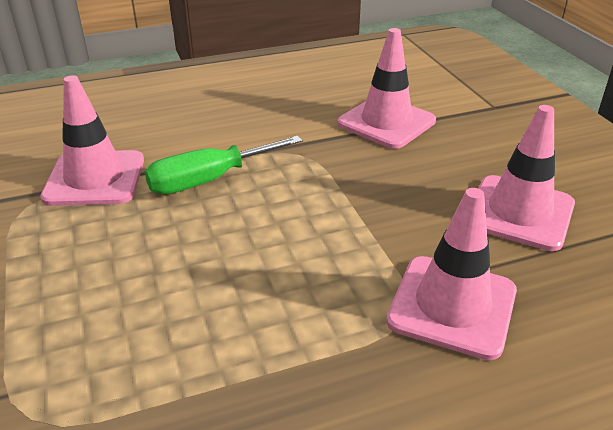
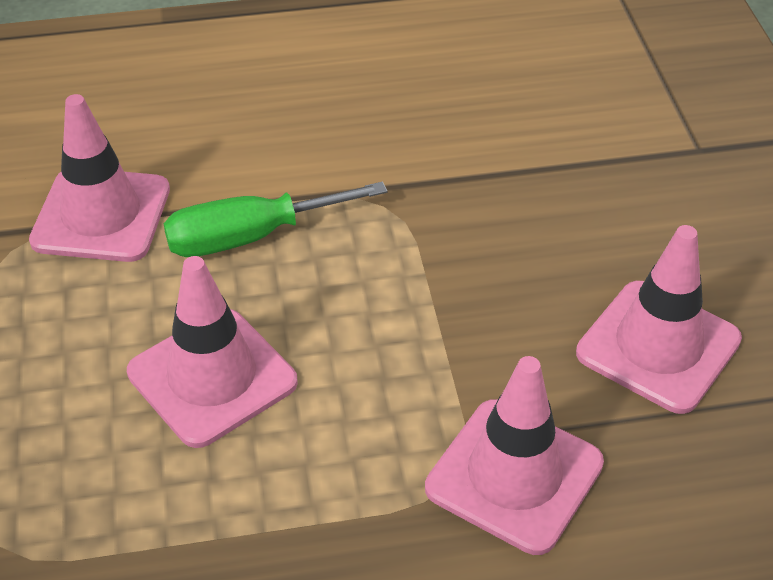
camera: 10 degrees right, 10 degrees up
pink traffic cone [337,28,436,149] -> pink traffic cone moved to [127,256,298,448]

